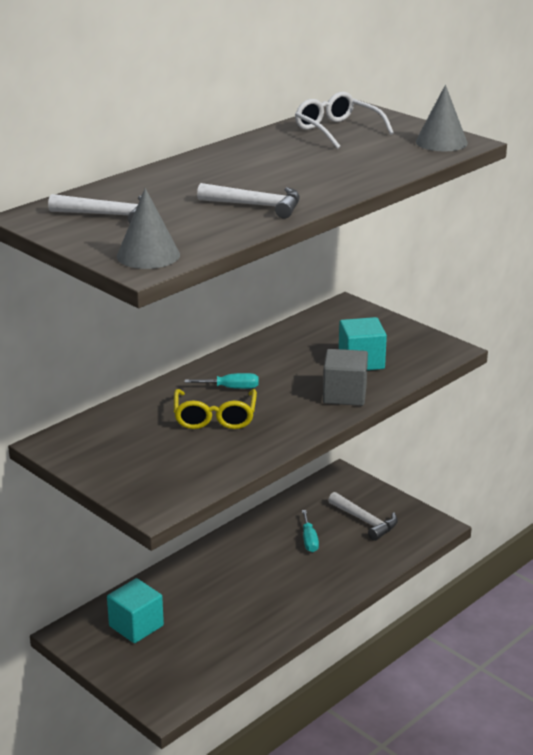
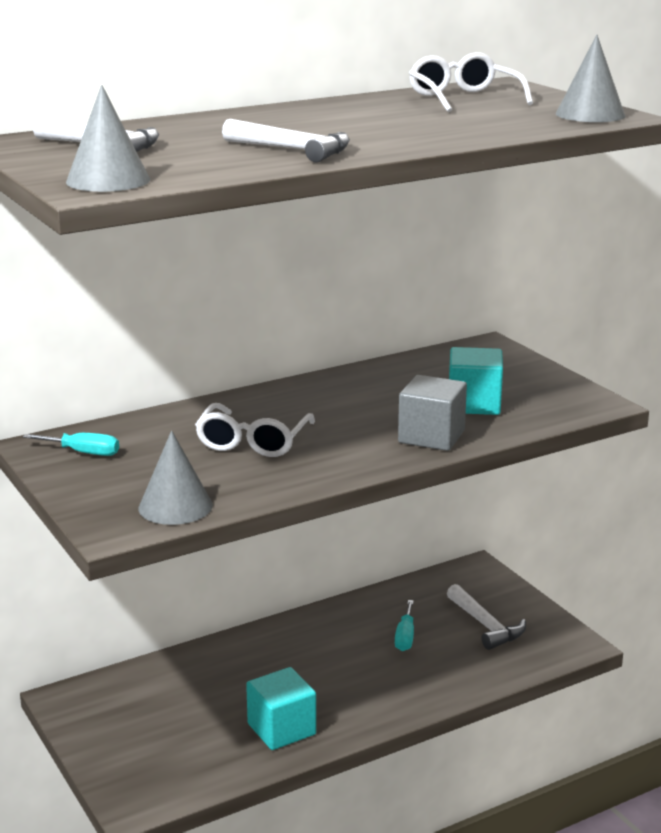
camera: 15 degrees right, 5 degrees down
turquoise cube [107,578,164,643] -> turquoise cube moved to [246,667,316,750]
yellow glasses [174,389,257,429] -> white glasses [195,403,315,457]
turquoise screwdriver [184,373,258,389] -> turquoise screwdriver moved to [23,433,119,456]
none -> grey cone [139,430,213,525]

